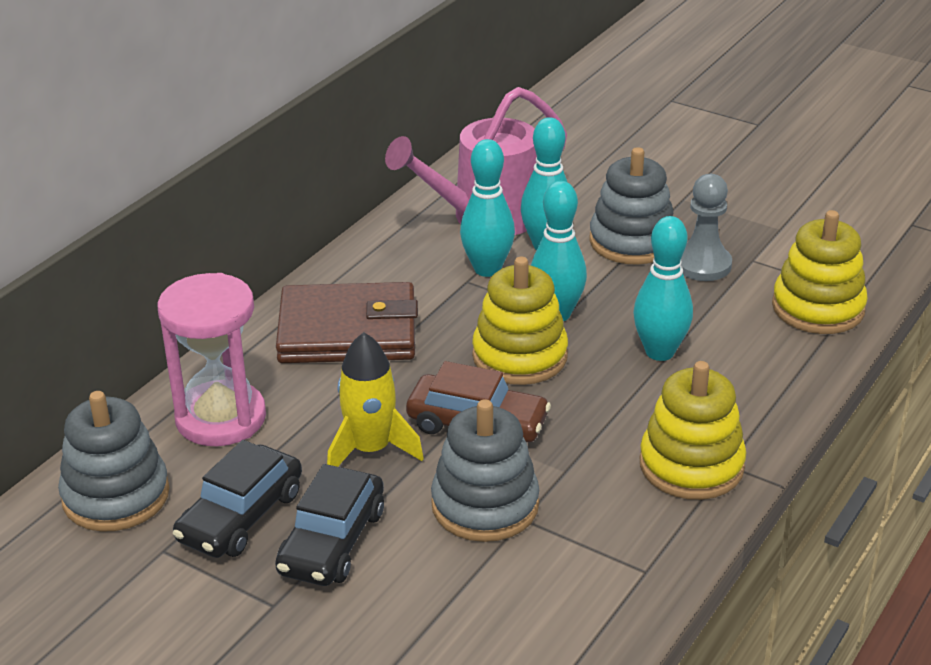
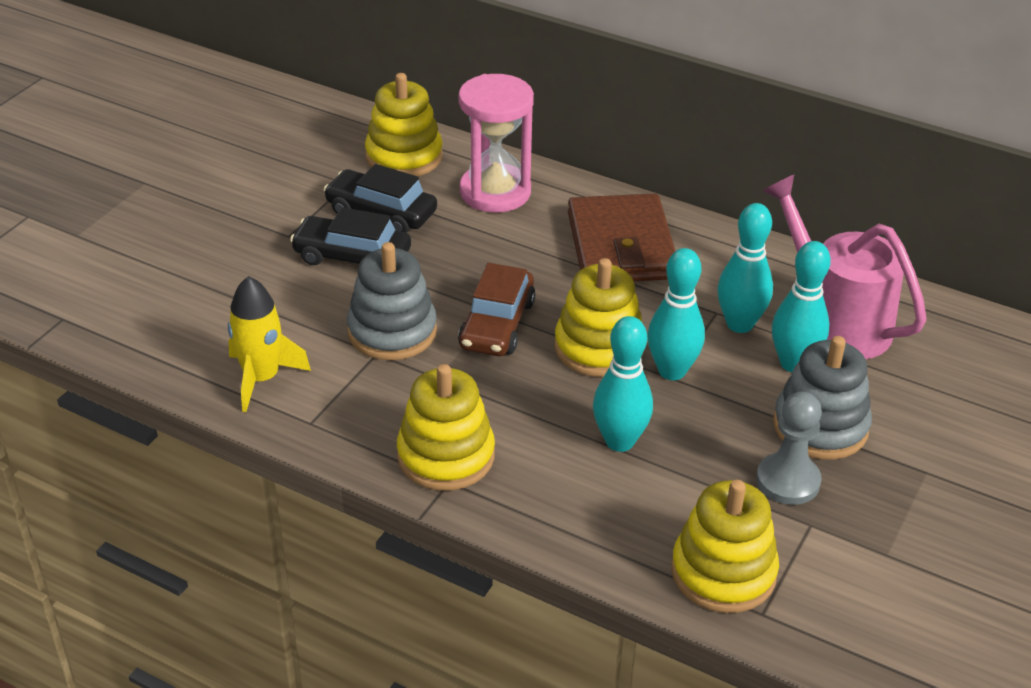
camera: 85 degrees right, 5 degrees up
grey stacking toy [58,391,170,532] -> yellow stacking toy [365,73,443,176]
yellow rocket [327,332,424,467] -> yellow rocket moved to [228,276,311,412]

